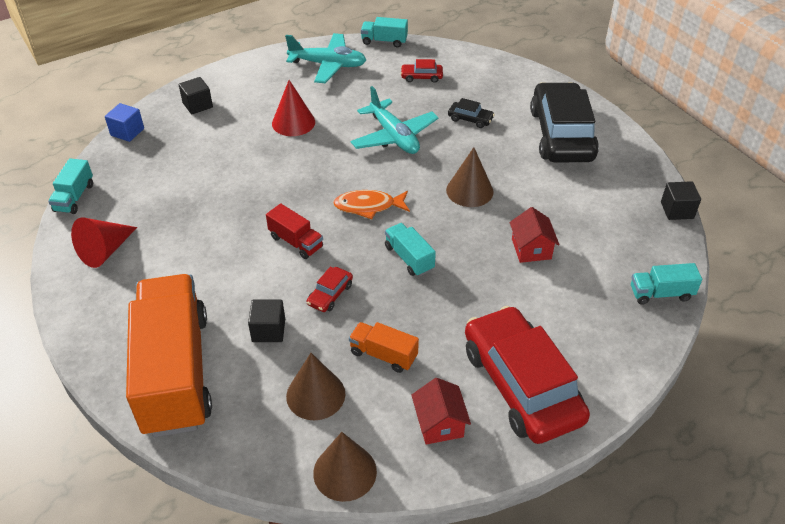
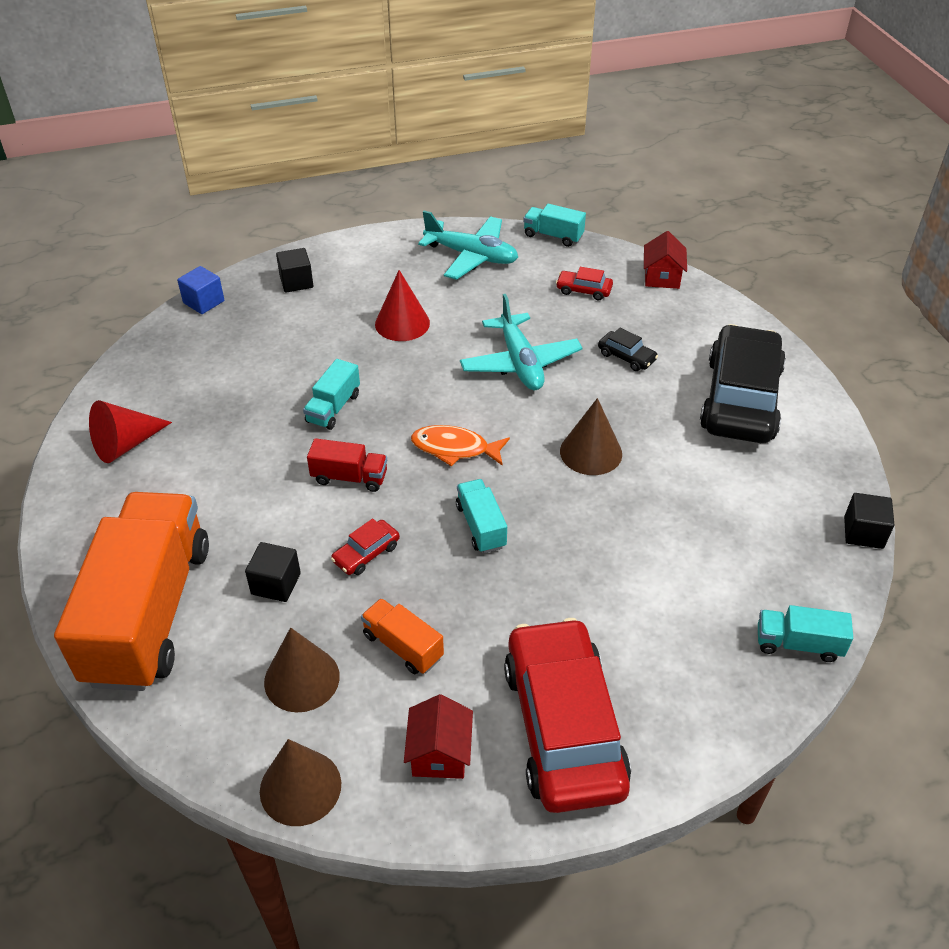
camera: 15 degrees right, 0 degrees up
turquoise truck [48,158,93,214] -> turquoise truck moved to [303,359,360,430]
red truck [266,203,323,259] -> red truck turned 45 degrees counterclockwise [307,438,387,492]
red house [510,207,560,263] -> red house moved to [644,231,687,289]

